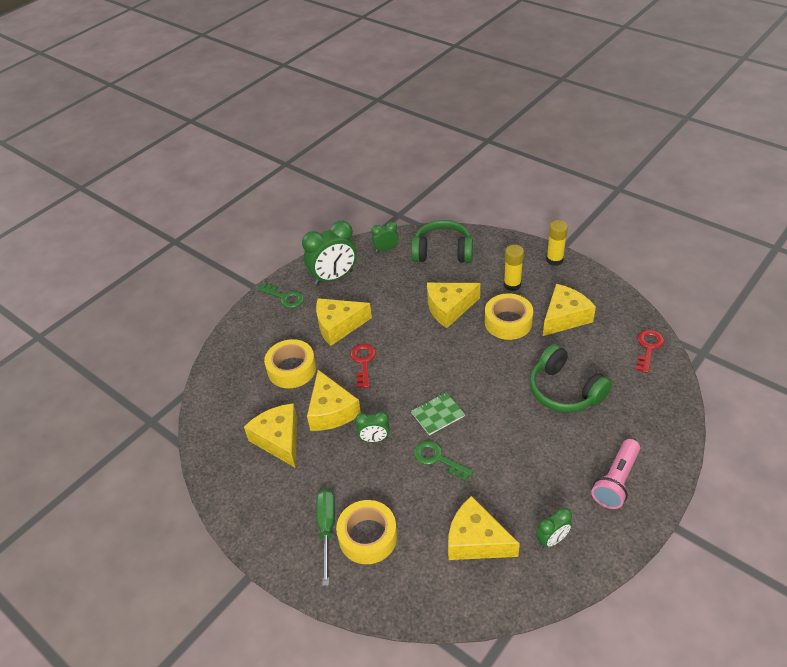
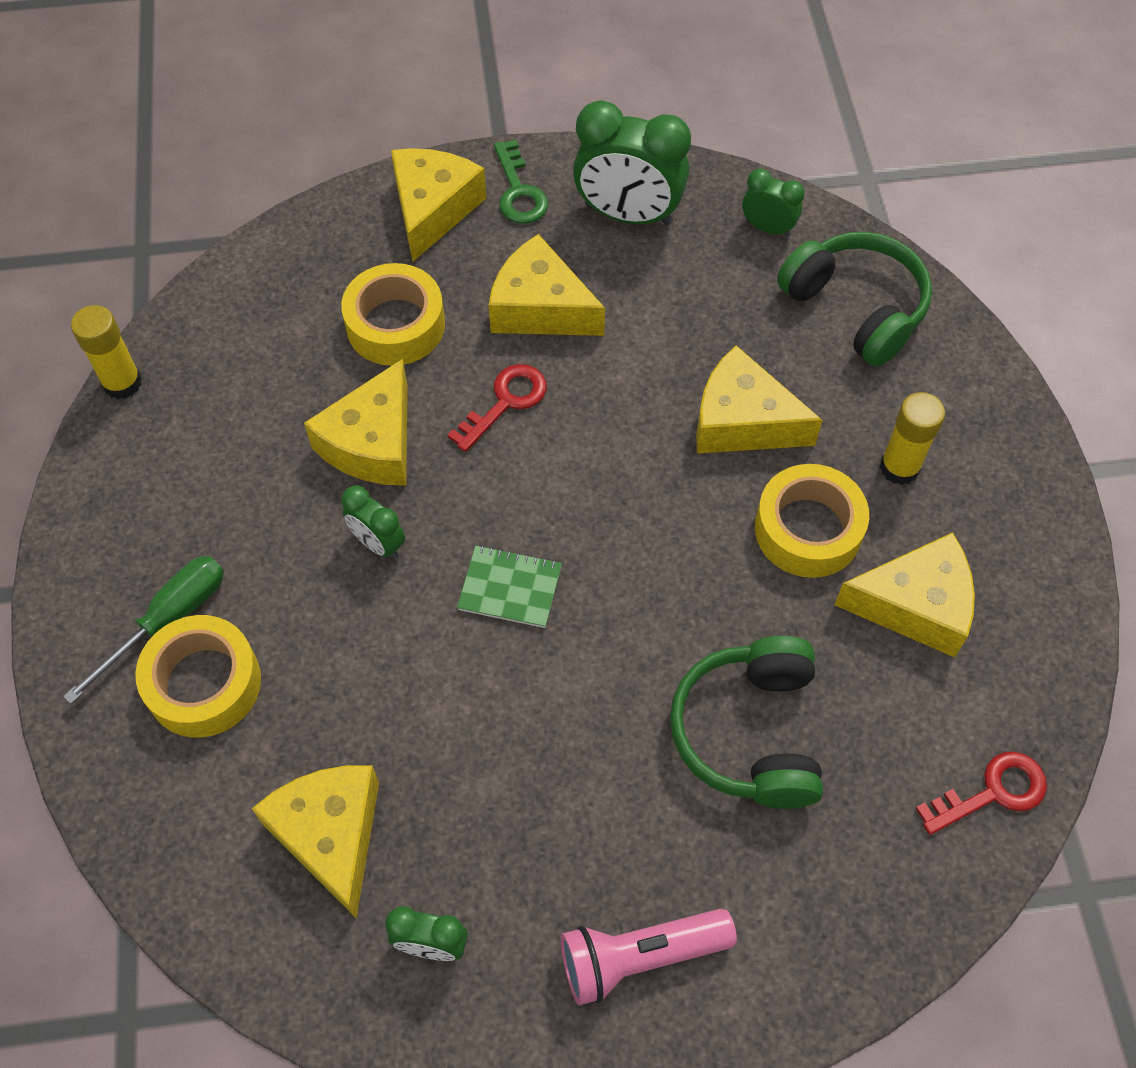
camera: 40 degrees right, 15 degrees up
yellow cheese [244,403,297,467] -> yellow cheese moved to [391,148,487,262]
green key [414,441,473,481] -> none
yellow glue stick [546,220,568,266] -> yellow glue stick moved to [71,305,142,399]

